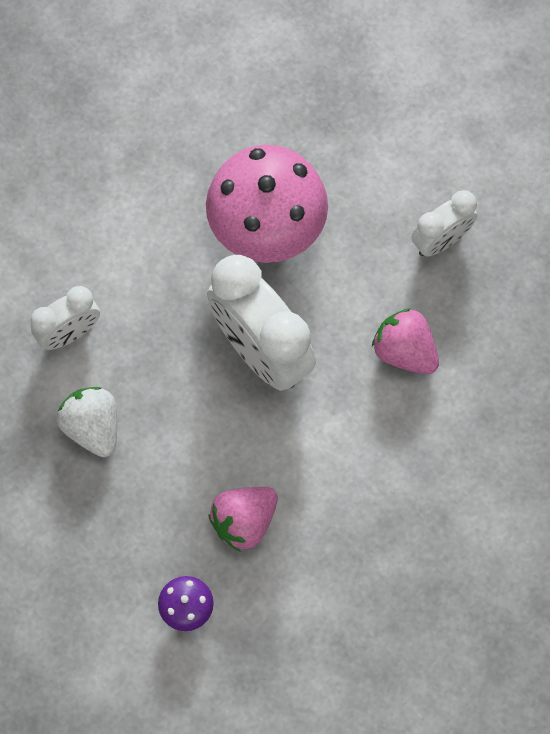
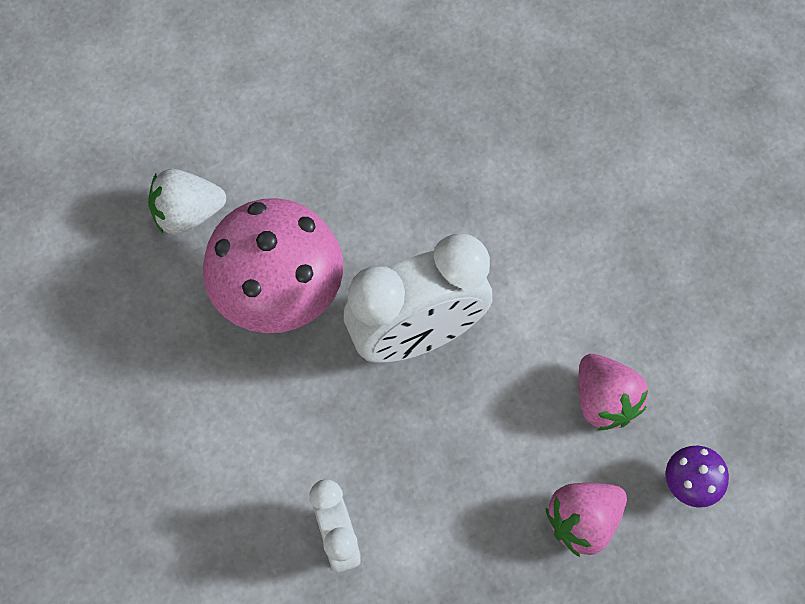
camera: 75 degrees left, 5 degrees down
white strawberry [57,387,117,457] -> white strawberry moved to [148,169,226,235]
pink strawberry [372,308,439,374] -> pink strawberry moved to [546,483,627,557]
white clock [412,190,477,257] -> none

